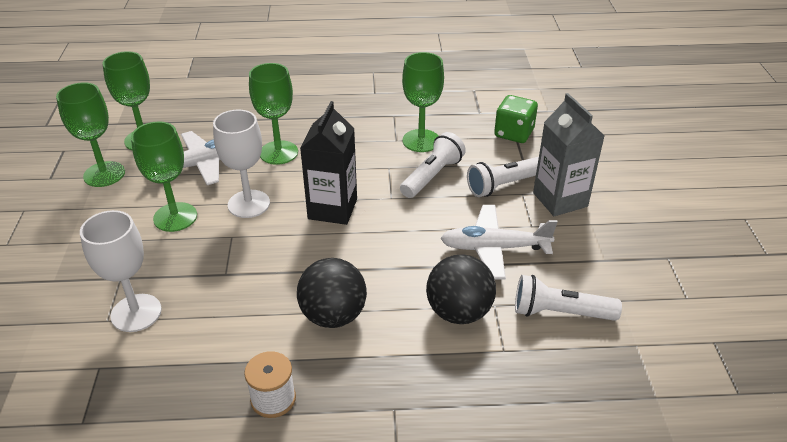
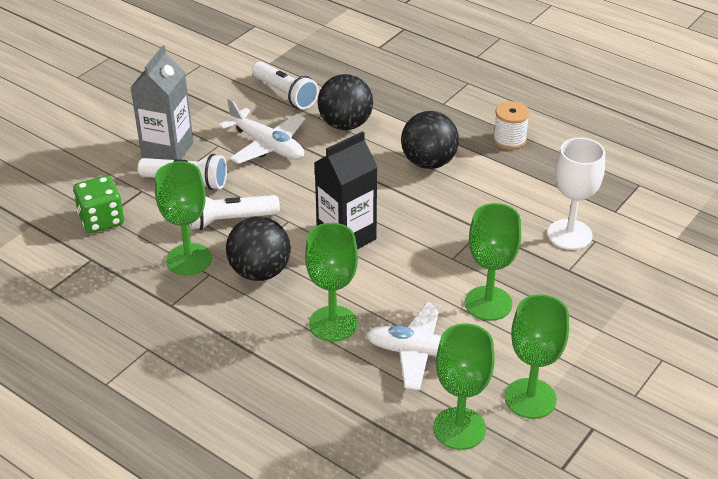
camera: 140 degrees left, 0 degrees up
white goblet [213,110,270,218] -> none
none -> black ball [226,216,291,281]

